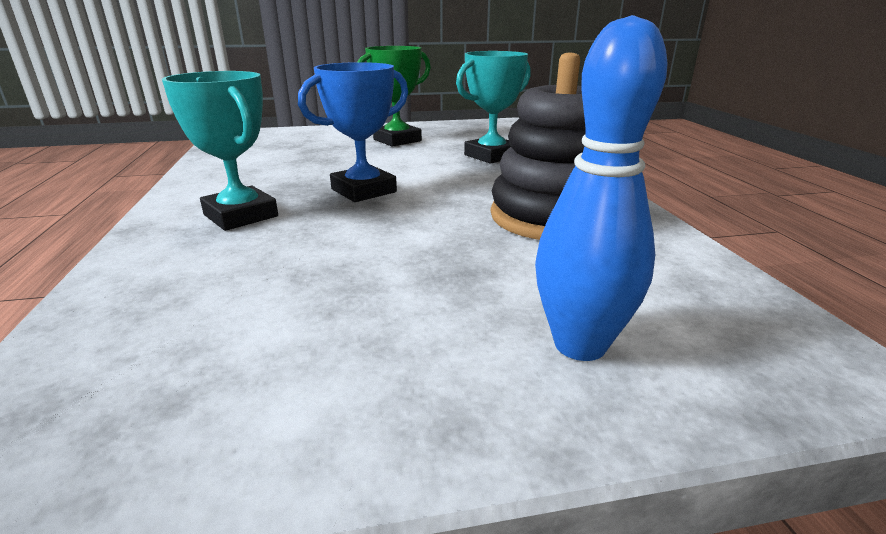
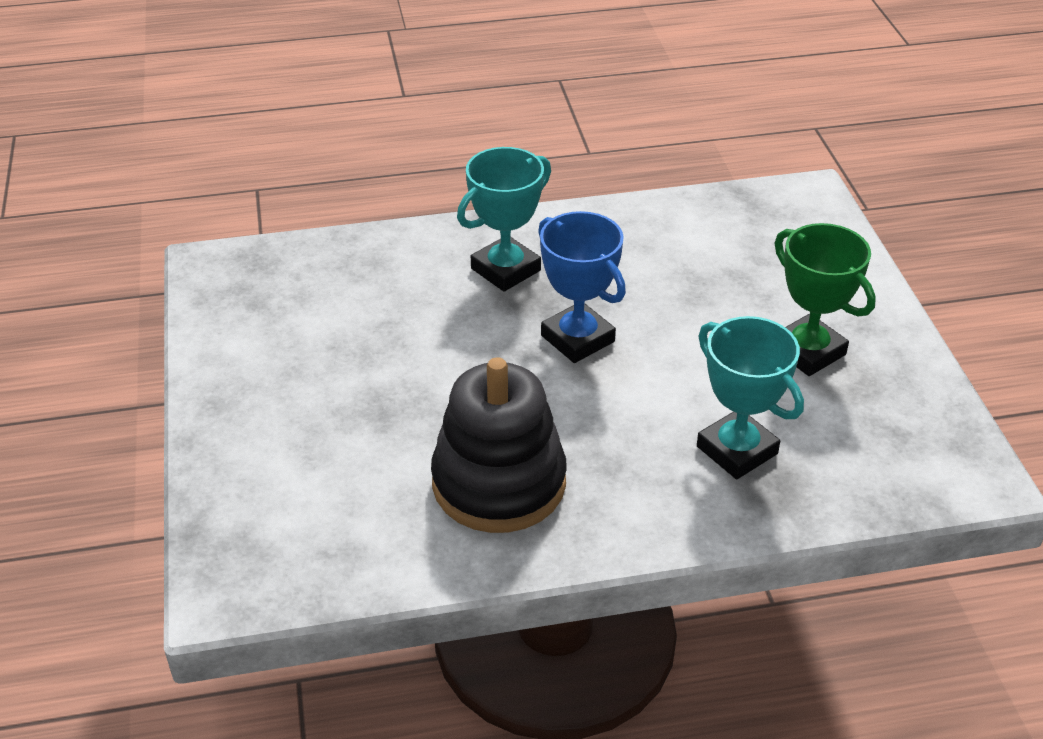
camera: 90 degrees right, 15 degrees up
blue bowling pin [535,15,668,361] -> none

